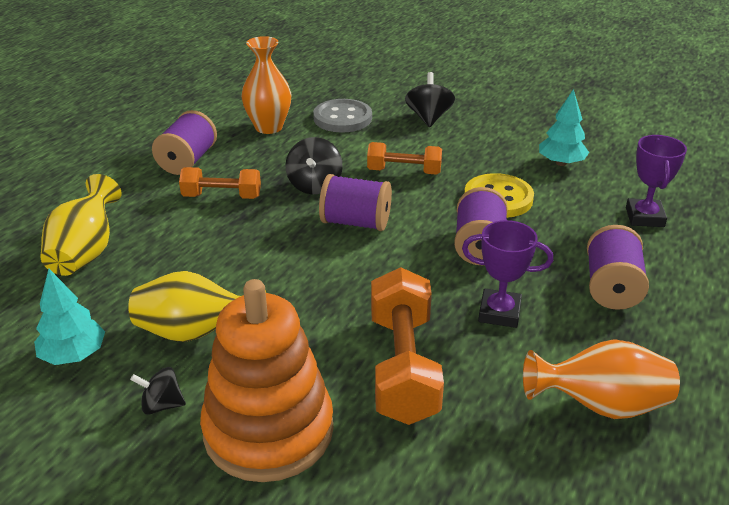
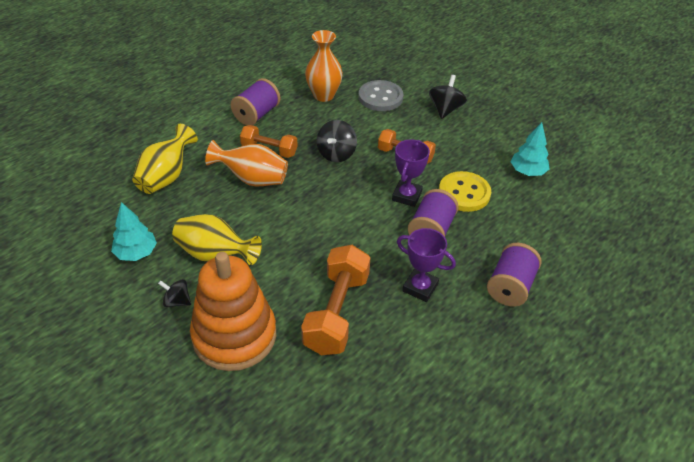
camera: 15 degrees right, 10 degrees up
purple spool [319,174,392,231] -> none
orange vase [523,339,680,419] -> orange vase moved to [205,140,288,187]
purple trophy [626,135,687,227] -> purple trophy moved to [392,139,430,207]

